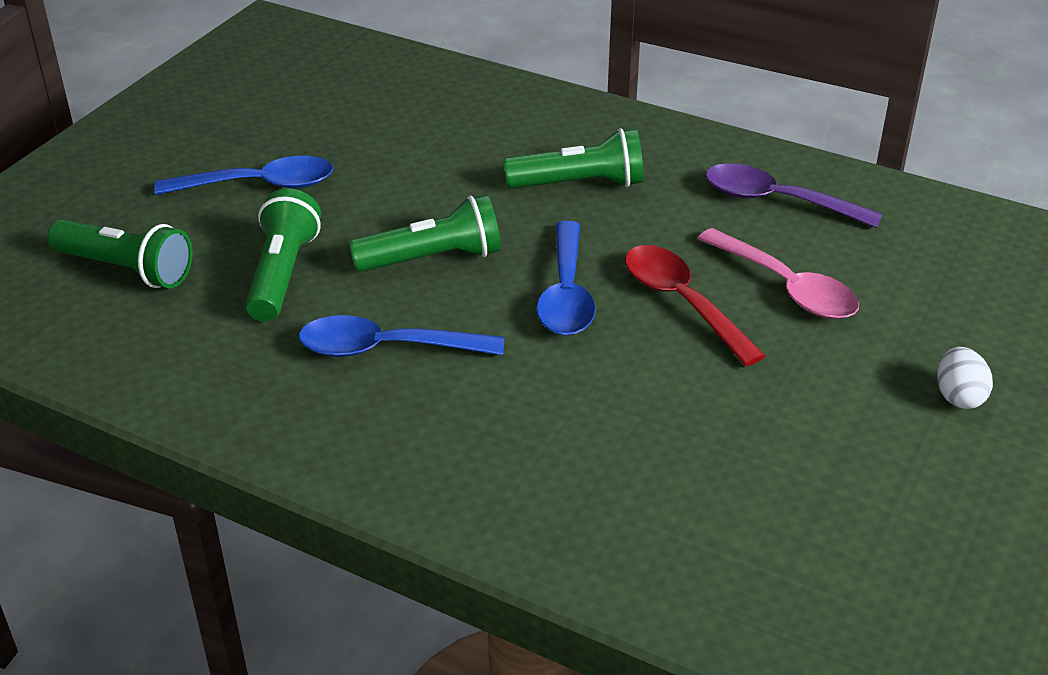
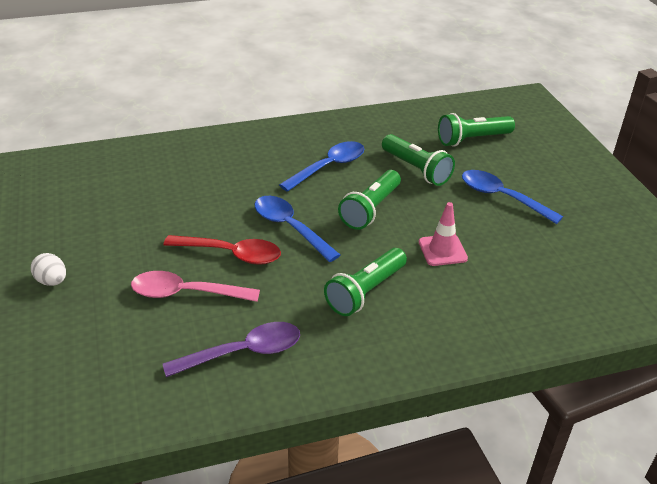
camera: 135 degrees right, 0 degrees up
blue spoon [155,156,333,195] -> blue spoon turned 90 degrees clockwise [462,170,563,224]
none -> pink traffic cone [419,202,468,266]

